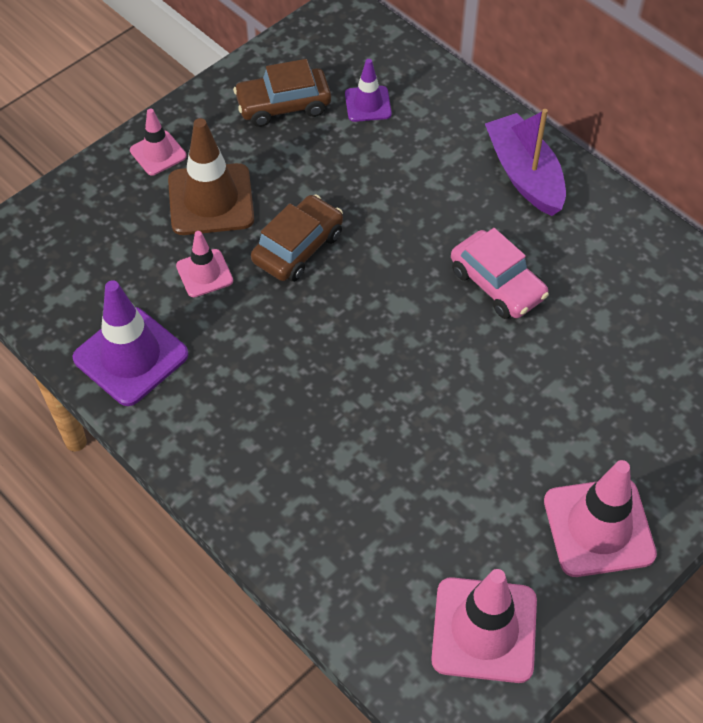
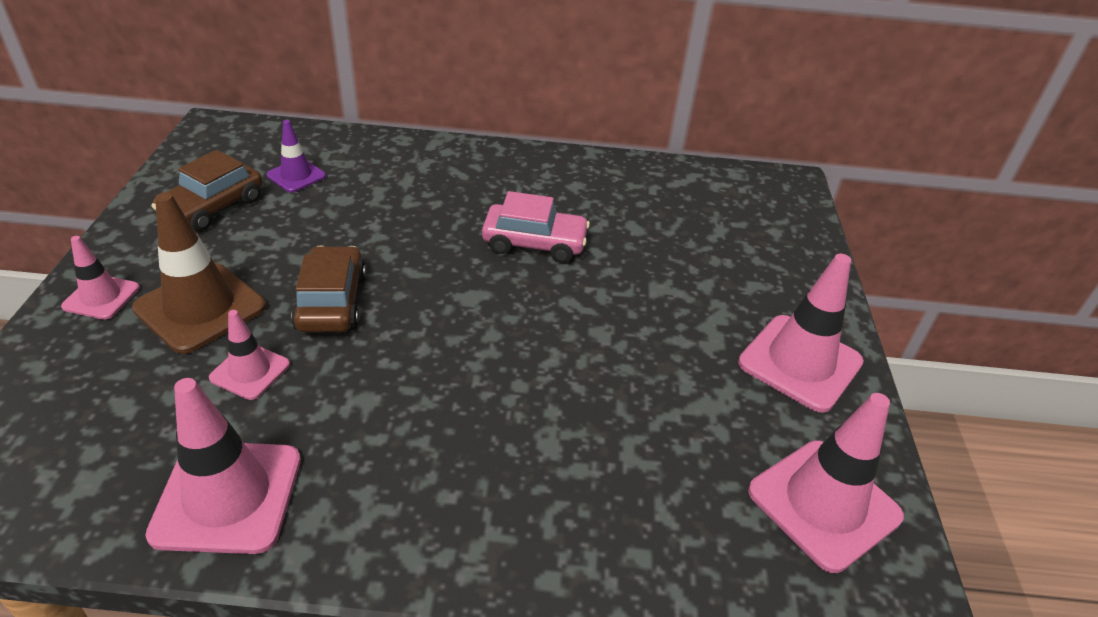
camera: 45 degrees left, 15 degrees down
purple traffic cone [73,280,189,406] -> pink traffic cone [145,378,301,554]
purple boat [485,109,566,216] -> none

